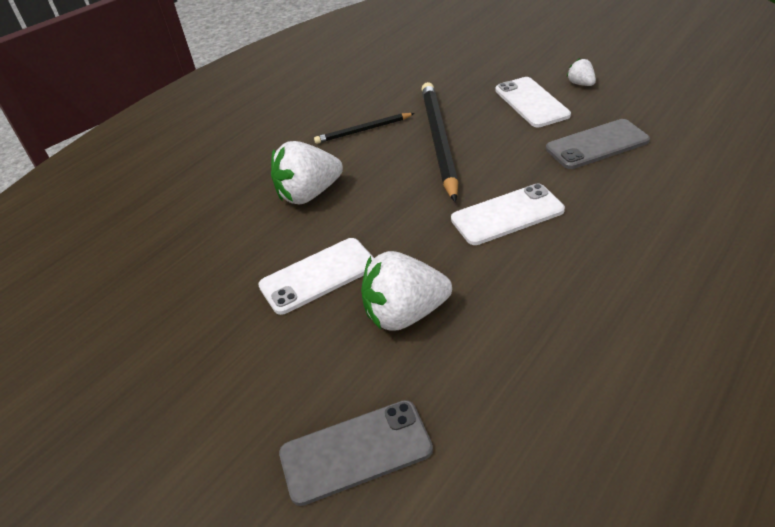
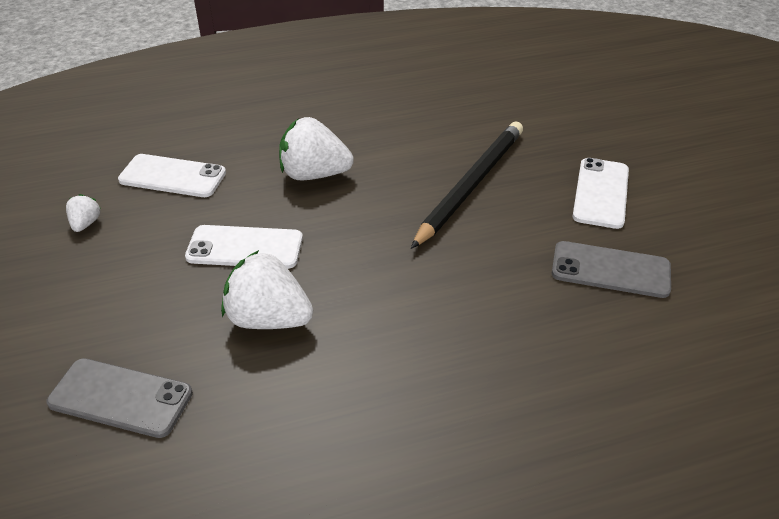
camera: 30 degrees right, 0 degrees up
black pencil [314,113,415,144] -> none
white phone [451,184,565,245] -> white phone moved to [118,154,226,197]
white strawberry [567,58,596,86] -> white strawberry moved to [66,194,101,232]

